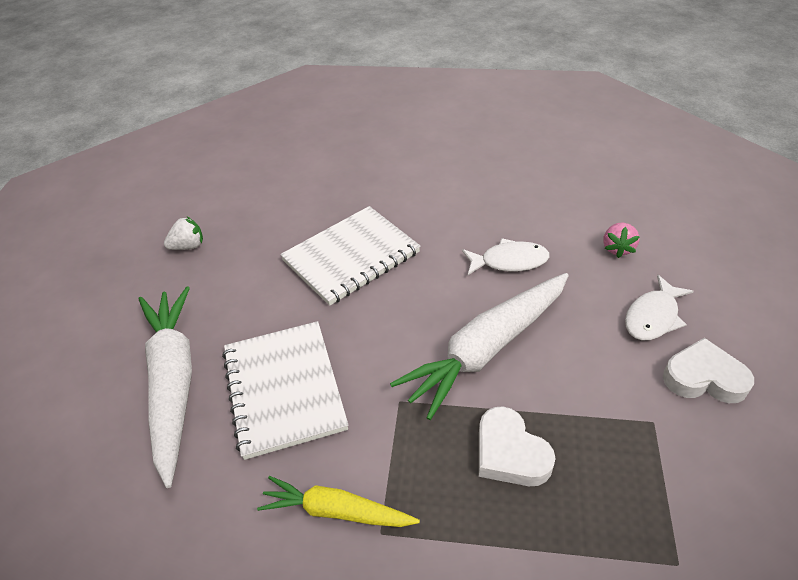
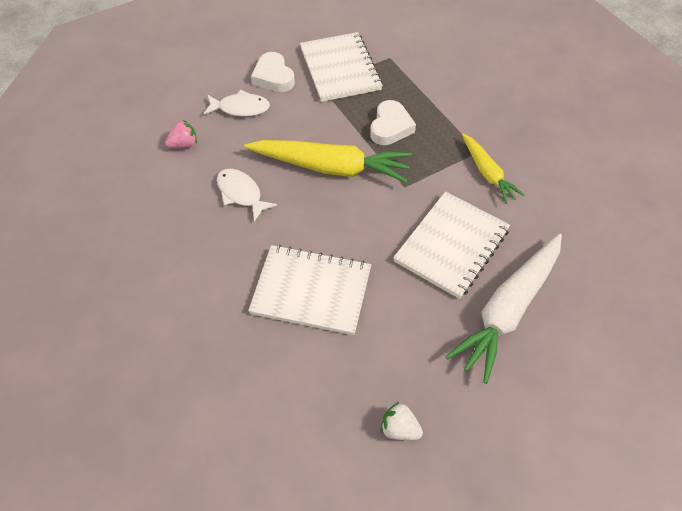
camera: 130 degrees left, 10 degrees up
white carrot [390,273,569,420] -> yellow carrot [244,140,412,183]
none -> white notebook [300,32,383,102]

